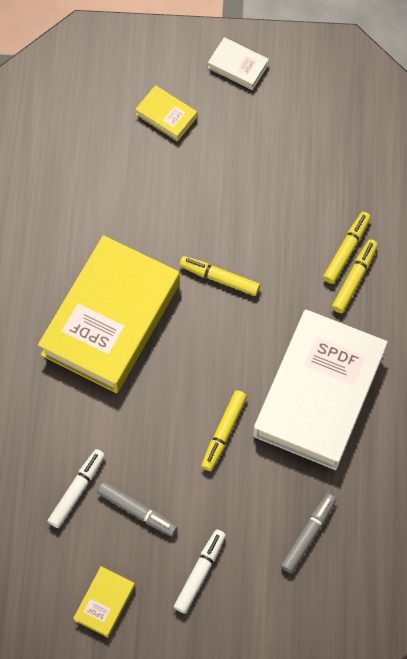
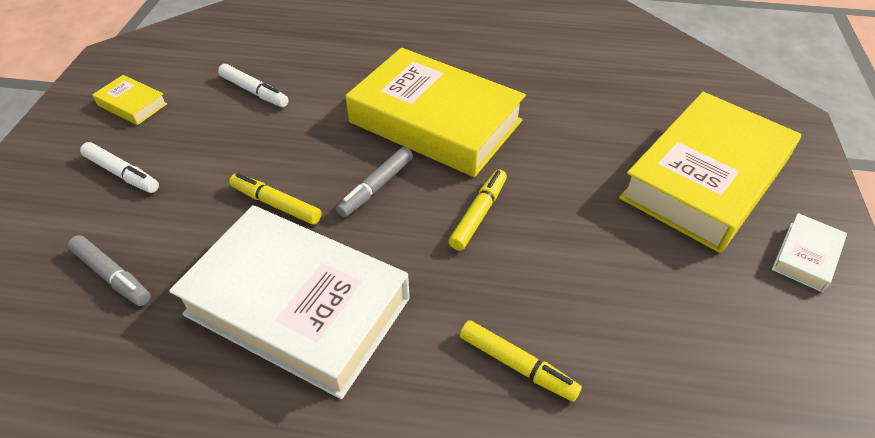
camera: 95 degrees right, 20 degrees down
grey marker [97,482,177,536] -> grey marker moved to [336,147,413,217]
yellow book [135,85,197,142] -> yellow book [619,92,801,253], size x2.43
yellow marker [332,239,378,313] -> none

